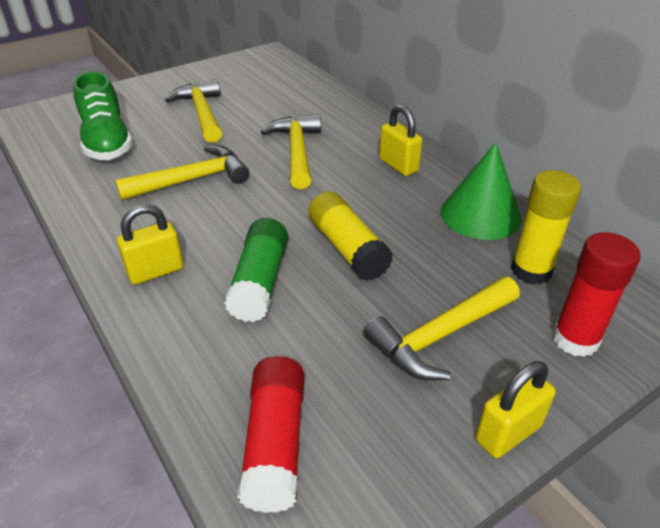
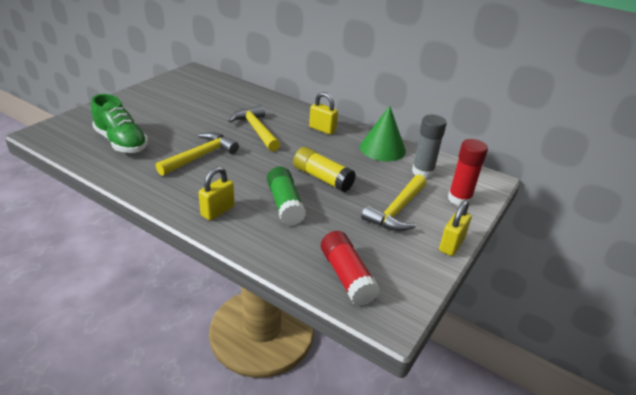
camera: 25 degrees left, 5 degrees down
yellow hammer [165,79,222,143] -> none
yellow glue stick [511,170,581,284] -> grey glue stick [412,115,447,178]

